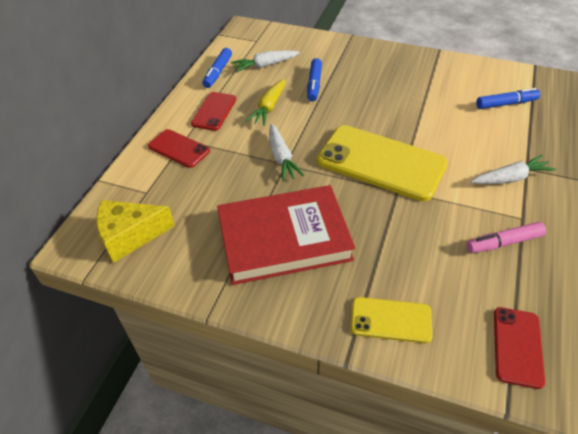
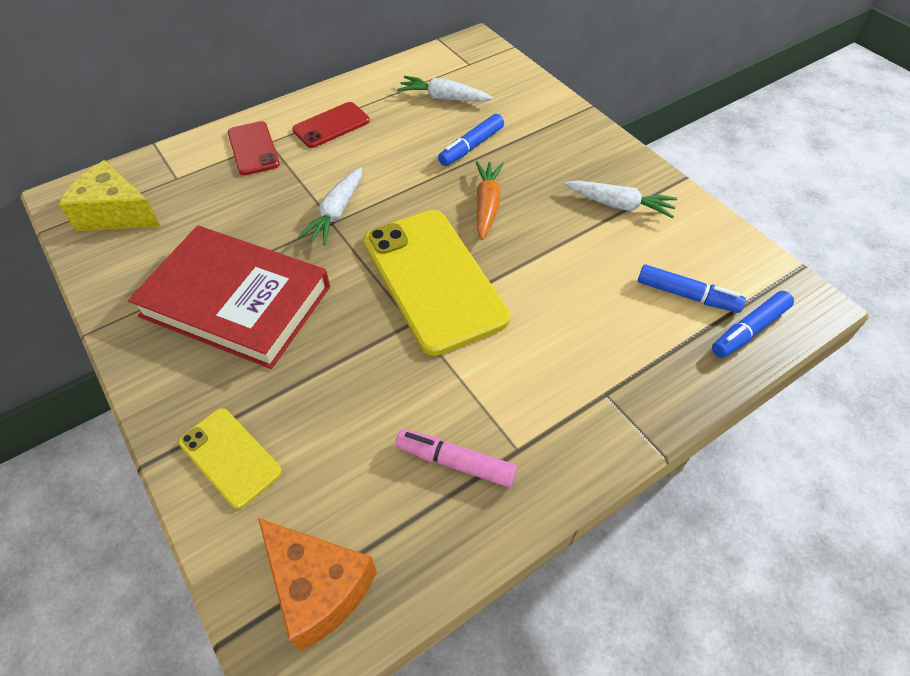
camera: 35 degrees right, 5 degrees up
blue marker [202,48,232,88] -> blue marker moved to [712,291,794,358]
yellow carrot [246,79,285,126] -> none
white carrot [471,155,556,184] -> white carrot moved to [564,181,677,218]
red phone [494,307,545,389] -> orange cheese [258,518,377,651]
none -> orange carrot [476,161,504,240]

